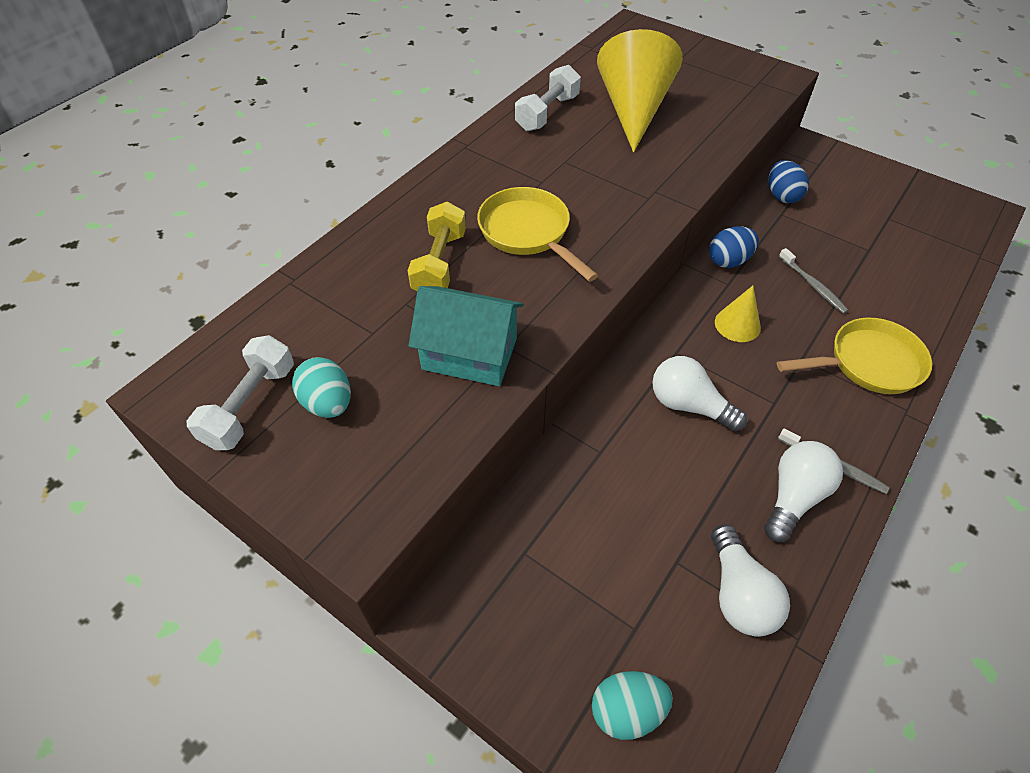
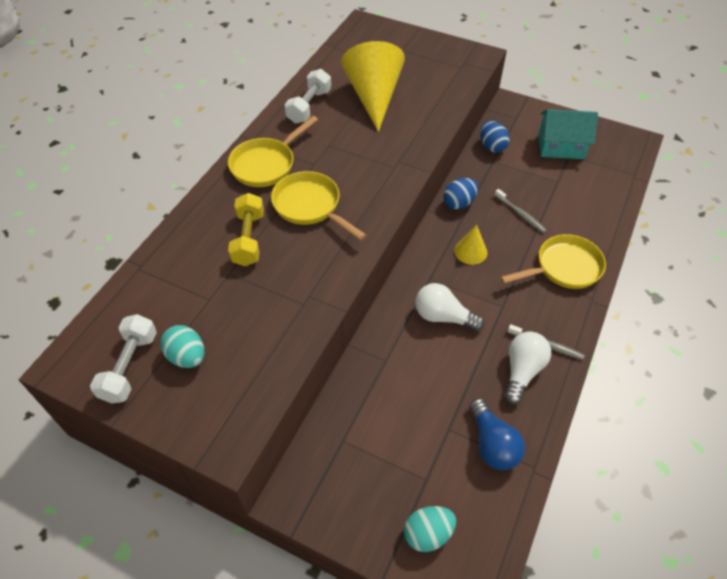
camera: 10 degrees left, 0 degrees up
turquoise house [408,286,524,386] -> turquoise house moved to [538,109,598,159]
white light bulb [711,524,790,637] -> blue light bulb [469,398,525,470]
none -> yellow pan [228,116,318,187]

